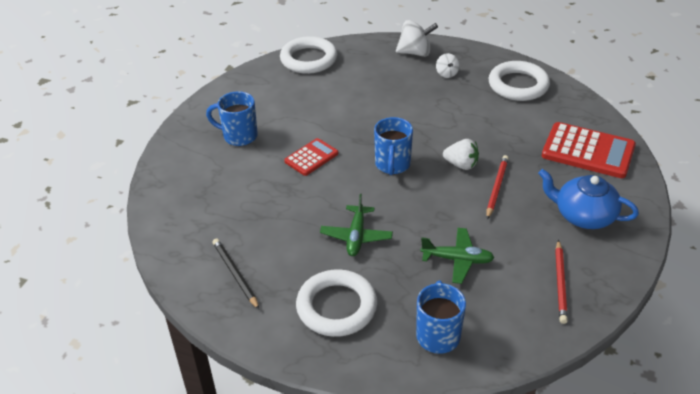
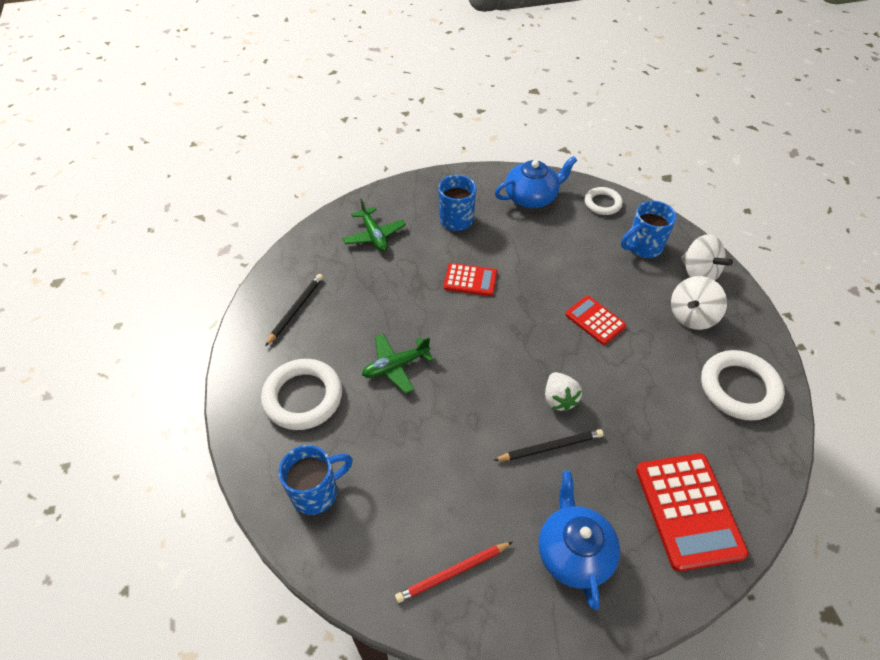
camera: 55 degrees right, 10 degrees up
white ring [280,36,337,74] -> white ring [585,187,623,215], size x0.59
blue mug [374,117,413,175] -> blue mug moved to [621,201,677,258]
green plane [421,228,495,284] -> green plane moved to [342,199,406,252]
white spinning top [436,53,460,78] -> white spinning top [671,276,727,330], size x1.75
red pencil [487,155,509,220] -> black pencil [493,429,604,461]
none -> blue teapot [495,156,578,208]
none -> red calculator [565,296,626,345]

